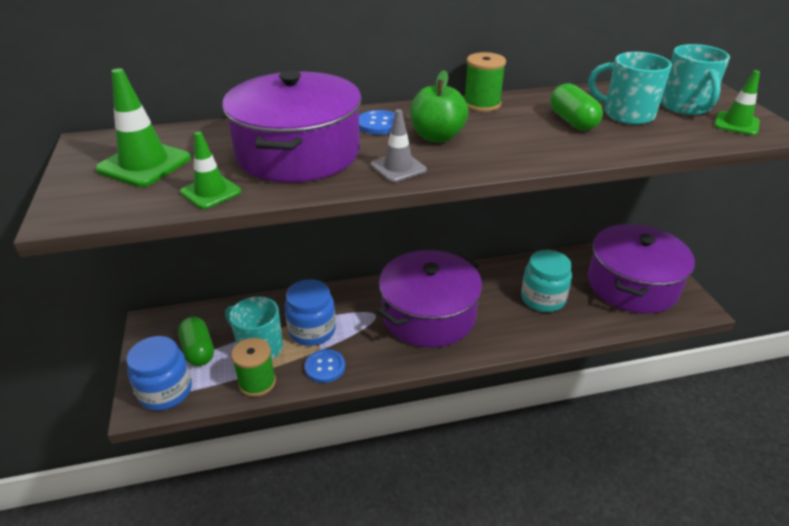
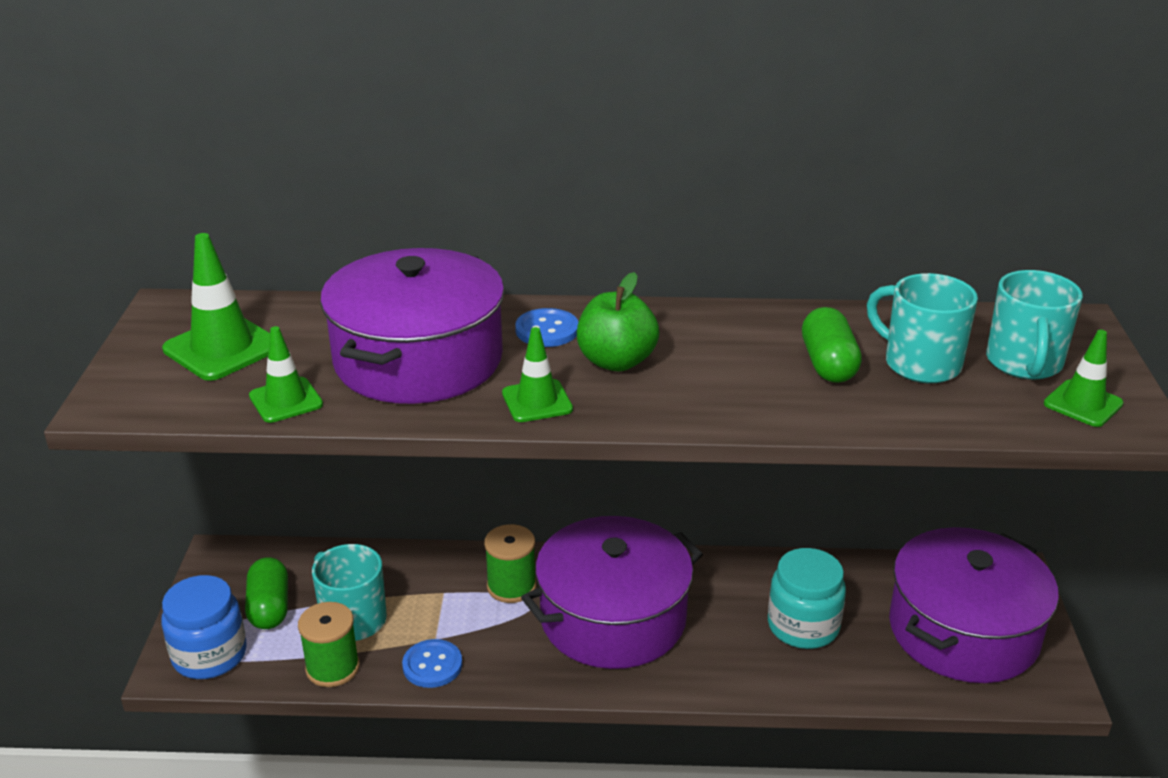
camera: 15 degrees right, 5 degrees down
blue jar [285,279,336,346] -> none
grey traffic cone [371,109,427,183] -> green traffic cone [502,327,573,422]
green spool [464,52,506,112] -> green spool moved to [484,524,536,603]

